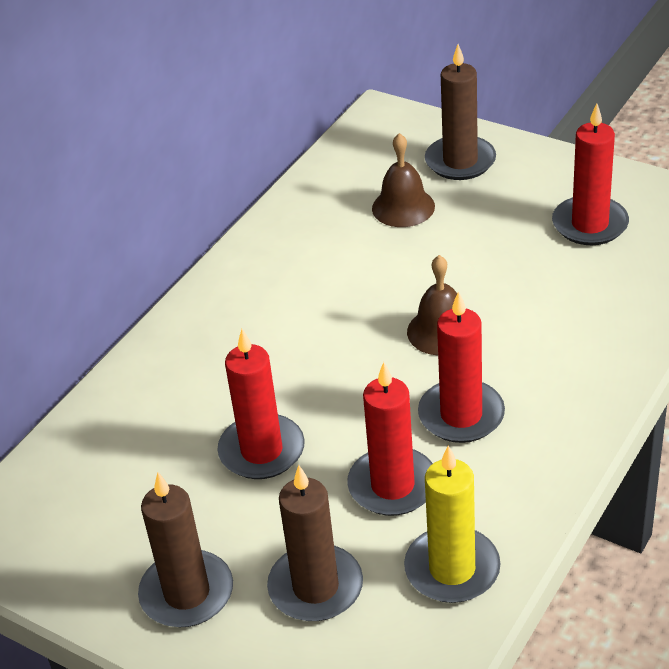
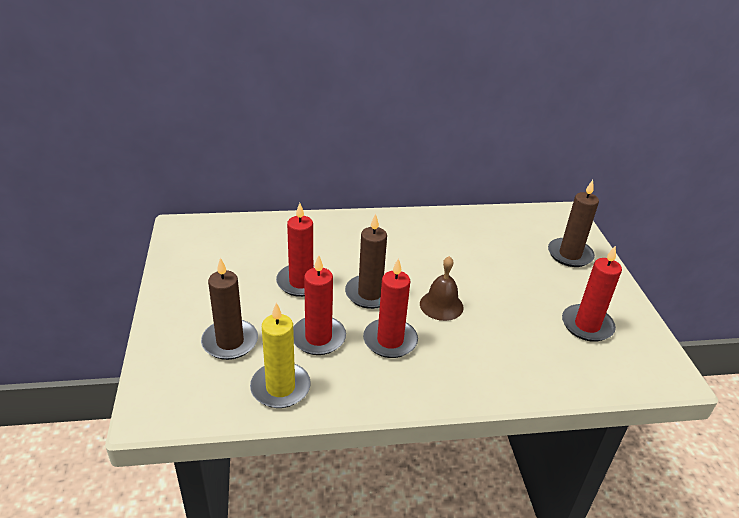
camera: 45 degrees right, 5 degrees down
brown candle [138,472,233,627] -> brown candle moved to [345,214,387,309]
brown bell [372,133,435,227] -> none

